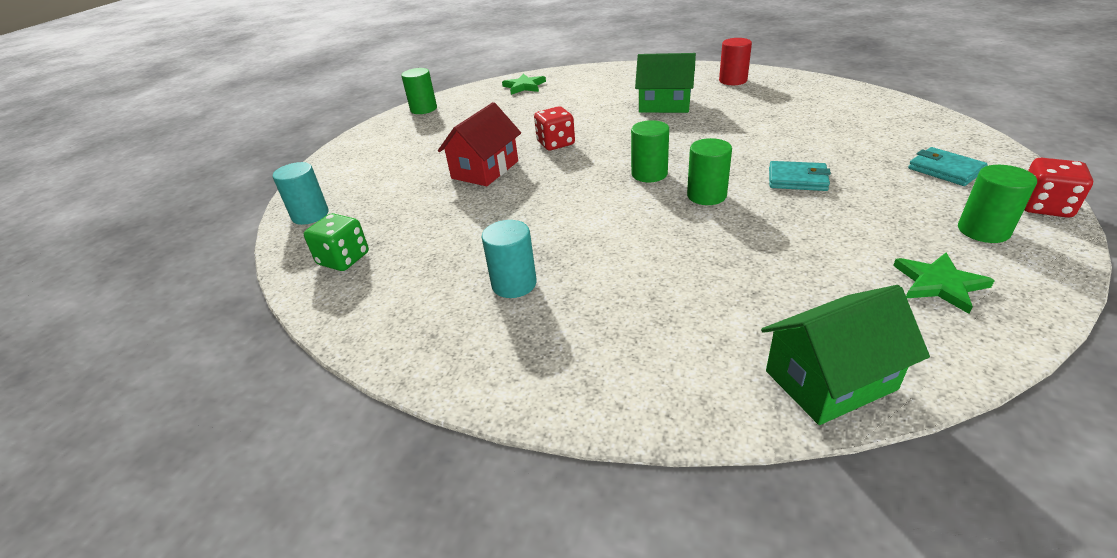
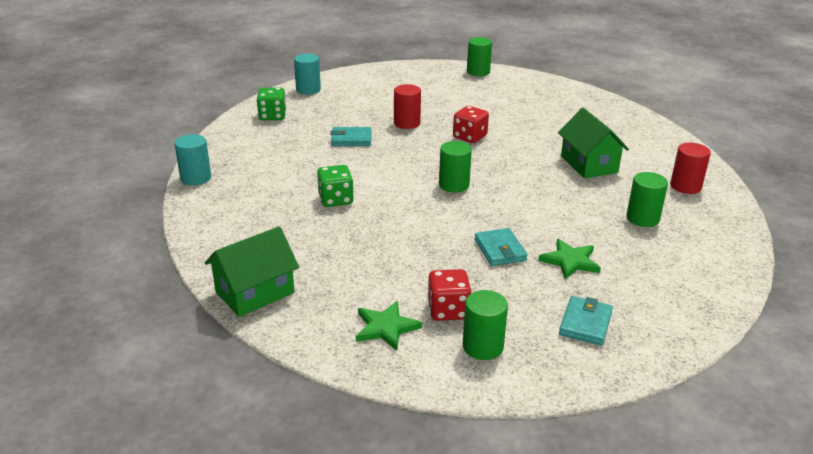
camera: 55 degrees right, 5 degrees down
red house [438,102,521,186] -> red cylinder [394,84,421,129]
turquoise cylinder [481,220,537,298] -> turquoise cylinder moved to [174,134,211,185]
green star [502,74,546,95] -> green star moved to [538,239,601,279]
green cylinder [687,138,732,205] -> green cylinder moved to [626,172,668,227]
green house [761,285,930,425] -> green house turned 75 degrees counterclockwise [205,226,299,317]
red dice [1024,158,1093,218] -> red dice moved to [428,269,471,321]
none -> green dice [317,165,353,207]
none -> turquoise wallet [330,127,371,146]

